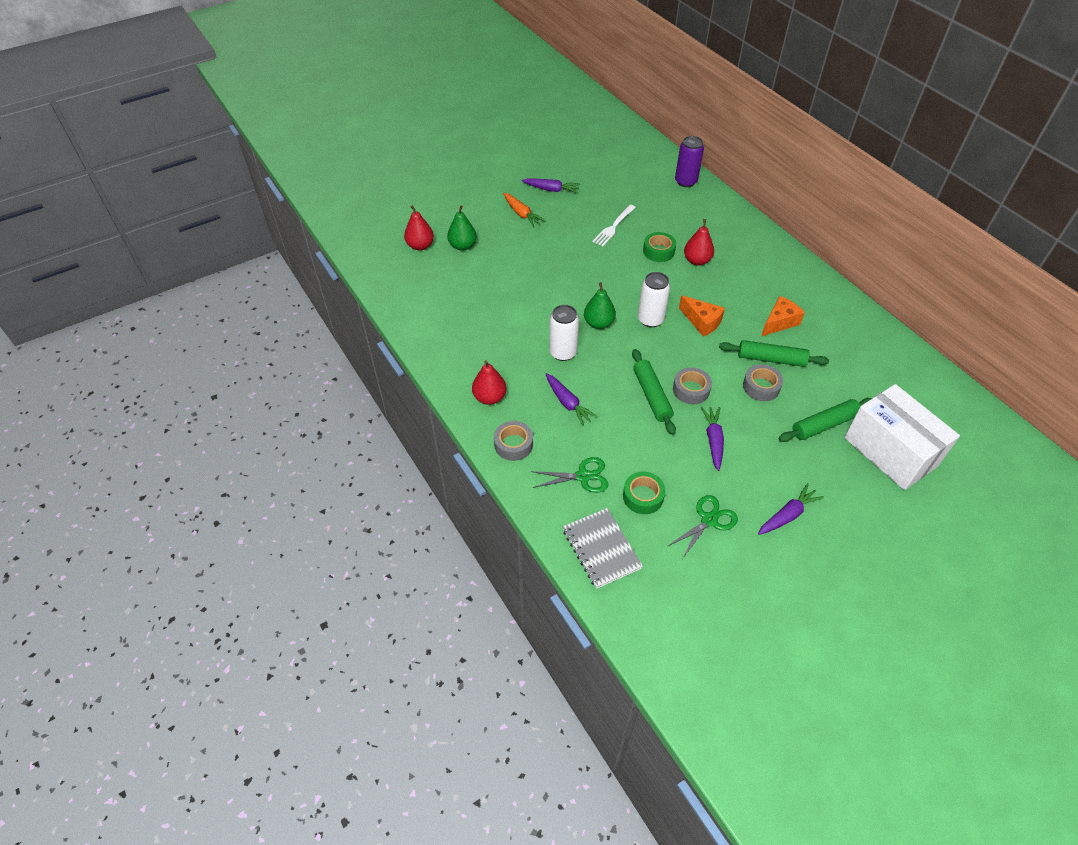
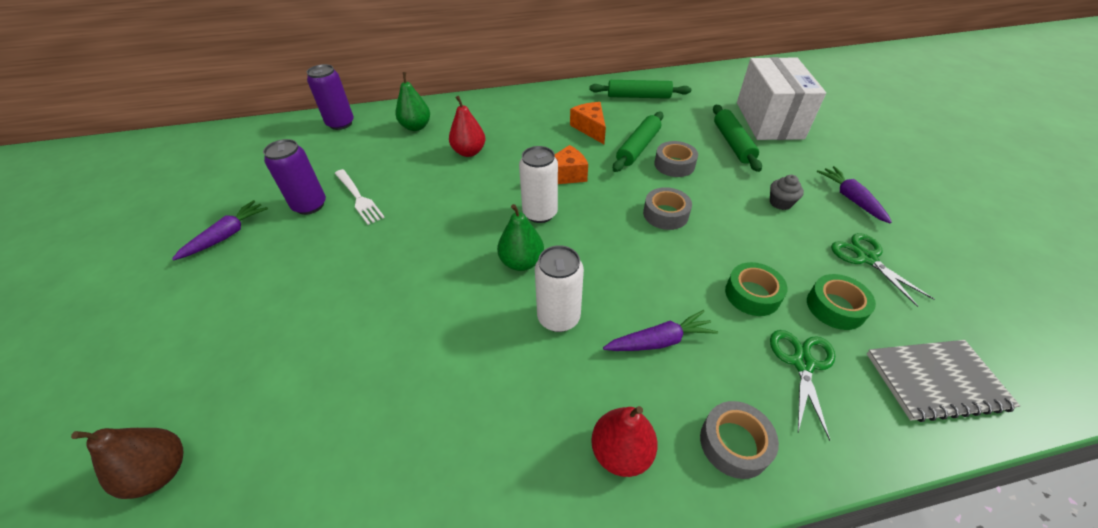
camera: 70 degrees left, 5 degrees down
red pear [404,205,434,250] -> brown pear [71,428,184,499]
green pear [447,205,477,251] -> green pear moved to [395,72,430,131]
orange carrot [503,193,546,227] -> none
green rolling pin [632,349,676,435] -> green rolling pin moved to [589,80,691,99]
green tape [643,232,676,262] -> green tape moved to [725,262,787,316]
purple carrot [701,407,724,471] -> none
white box [844,384,960,490] -> white box turned 75 degrees counterclockwise [737,57,826,140]
none -> purple can [263,139,326,215]
none -> grey cupcake [770,175,804,210]

